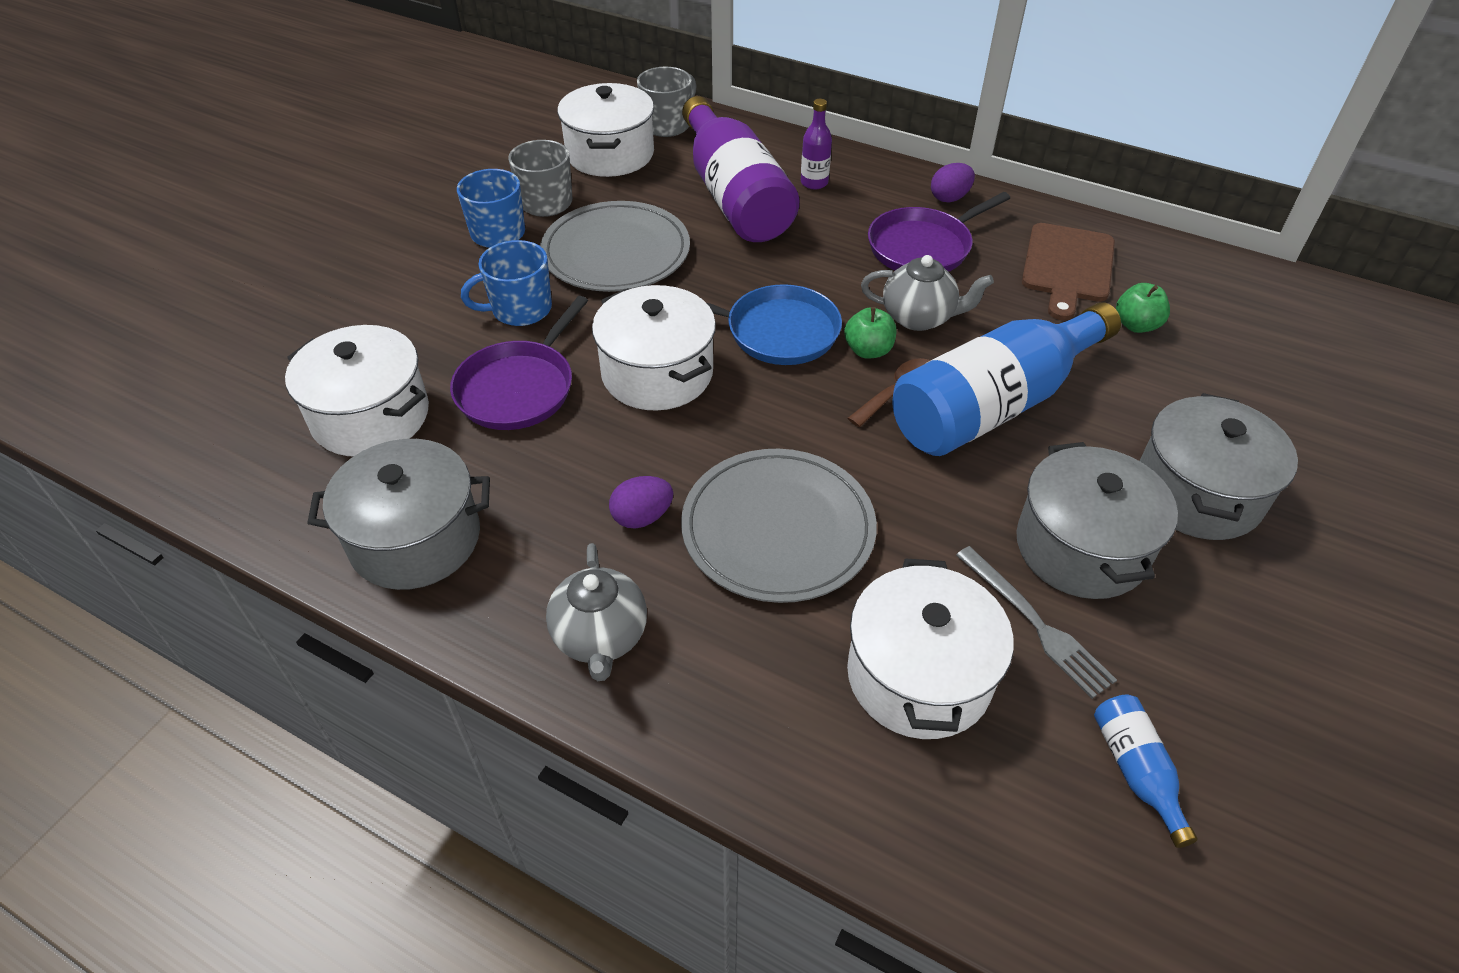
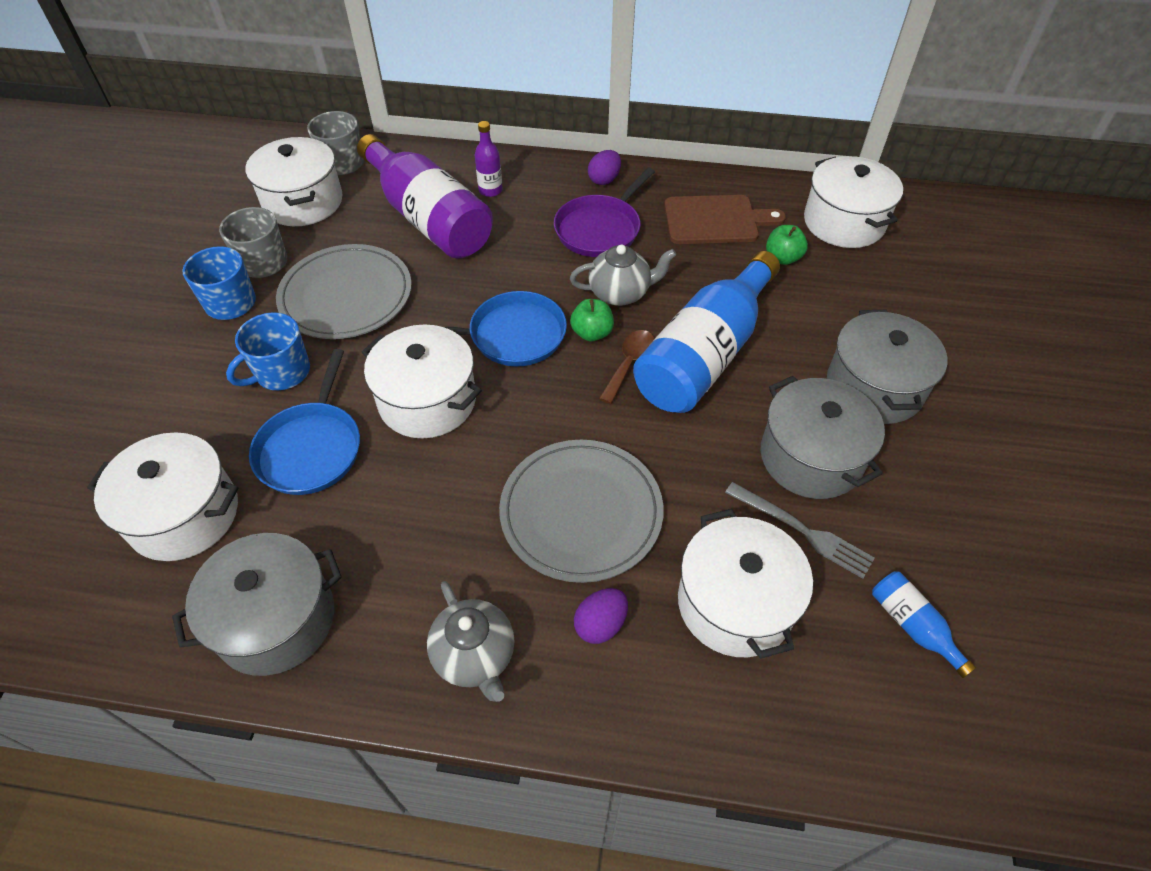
camera: 20 degrees left, 5 degrees up
purple pan [450,296,588,430] -> blue pan [249,349,360,495]
purple egg [609,476,673,528] -> purple egg moved to [574,588,628,644]
brown cutting board [1022,223,1115,320] -> brown cutting board turned 90 degrees counterclockwise [664,195,786,244]
none -> white pot [804,156,903,248]

